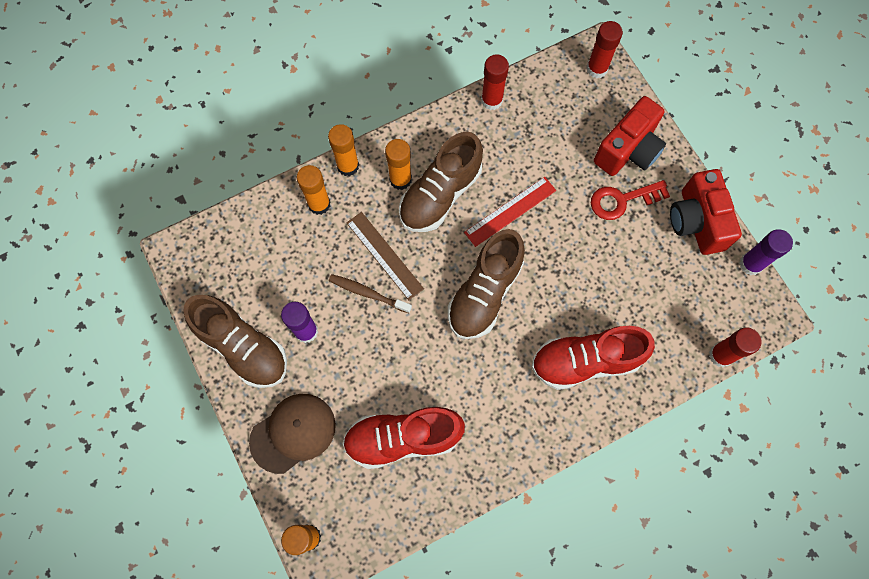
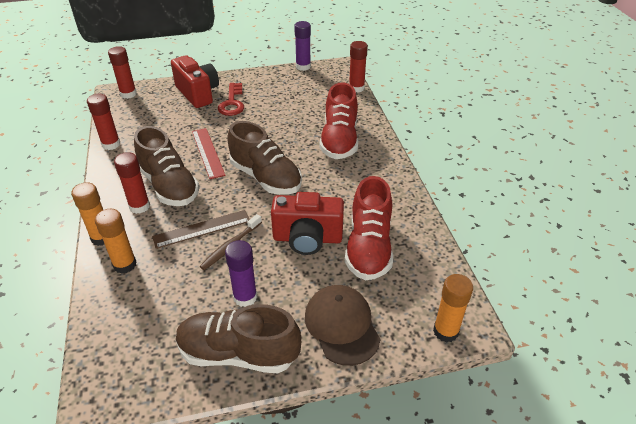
camera: 75 degrees left, 30 degrees down
brown shoe [183,295,287,388] -> brown shoe turned 135 degrees counterclockwise [176,304,301,373]
orange glue stick [385,139,412,190] -> red glue stick [114,152,150,214]
red camera [670,169,742,255] -> red camera moved to [271,192,344,255]

